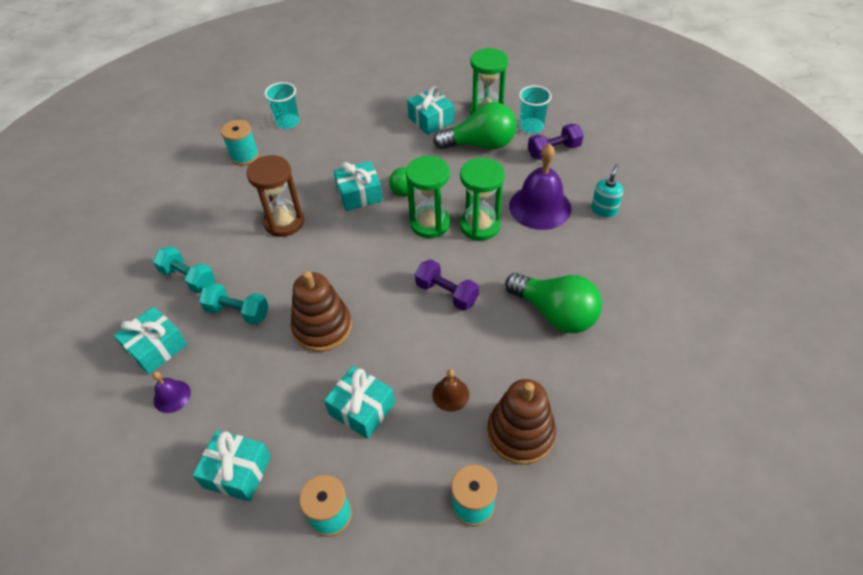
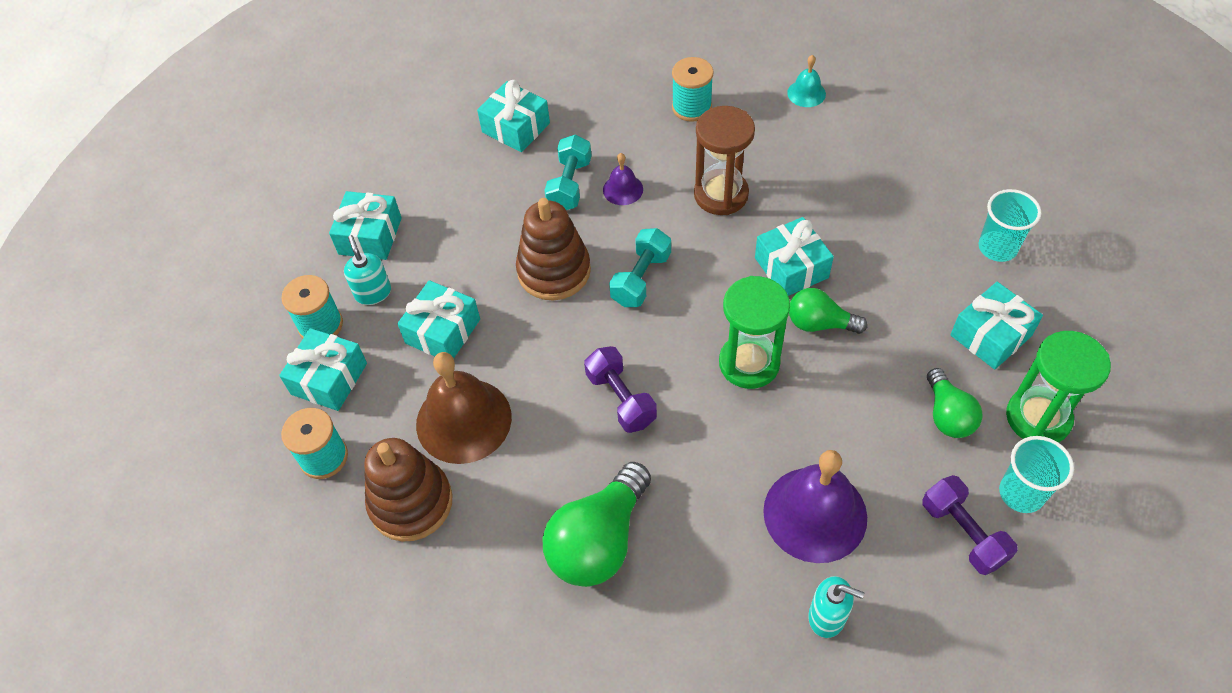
camera: 85 degrees right, 5 degrees up
turquoise dumbbell [153,246,215,293] -> turquoise dumbbell moved to [609,228,671,307]
purple bell [153,371,191,413] -> purple bell moved to [603,153,643,205]
turquoise spool [221,120,259,166] -> turquoise spool moved to [672,57,714,122]
turquoise cup [264,82,299,129] -> turquoise cup moved to [979,189,1041,262]
purple dumbbell [415,260,479,311] -> purple dumbbell turned 60 degrees counterclockwise [584,346,657,433]
brown bell [432,369,469,411] -> brown bell [416,352,512,464], size x2.06
green light bulb [433,102,517,149] -> green light bulb [927,368,983,438], size x0.59
green hourglass [460,158,505,241] -> none
none -> turquoise gift [279,328,367,411]
none -> turquoise soap dispenser [344,235,391,305]
none -> turquoise bell [787,55,826,107]

